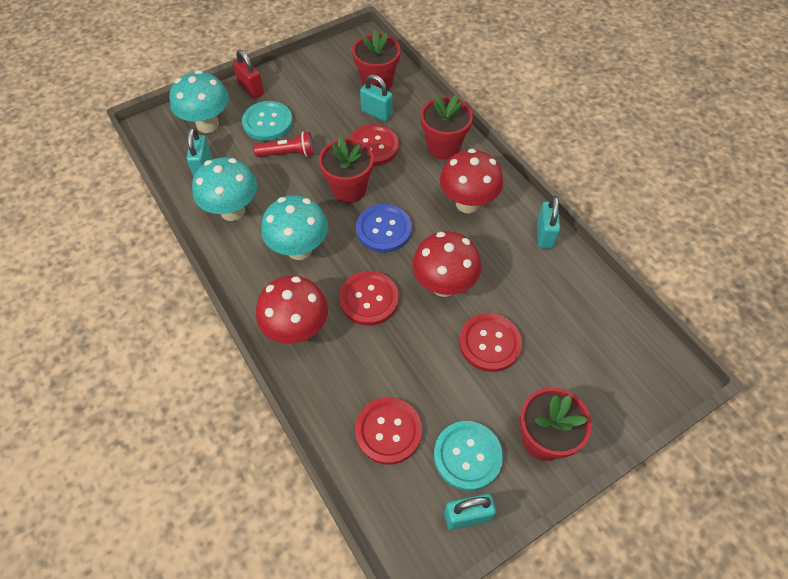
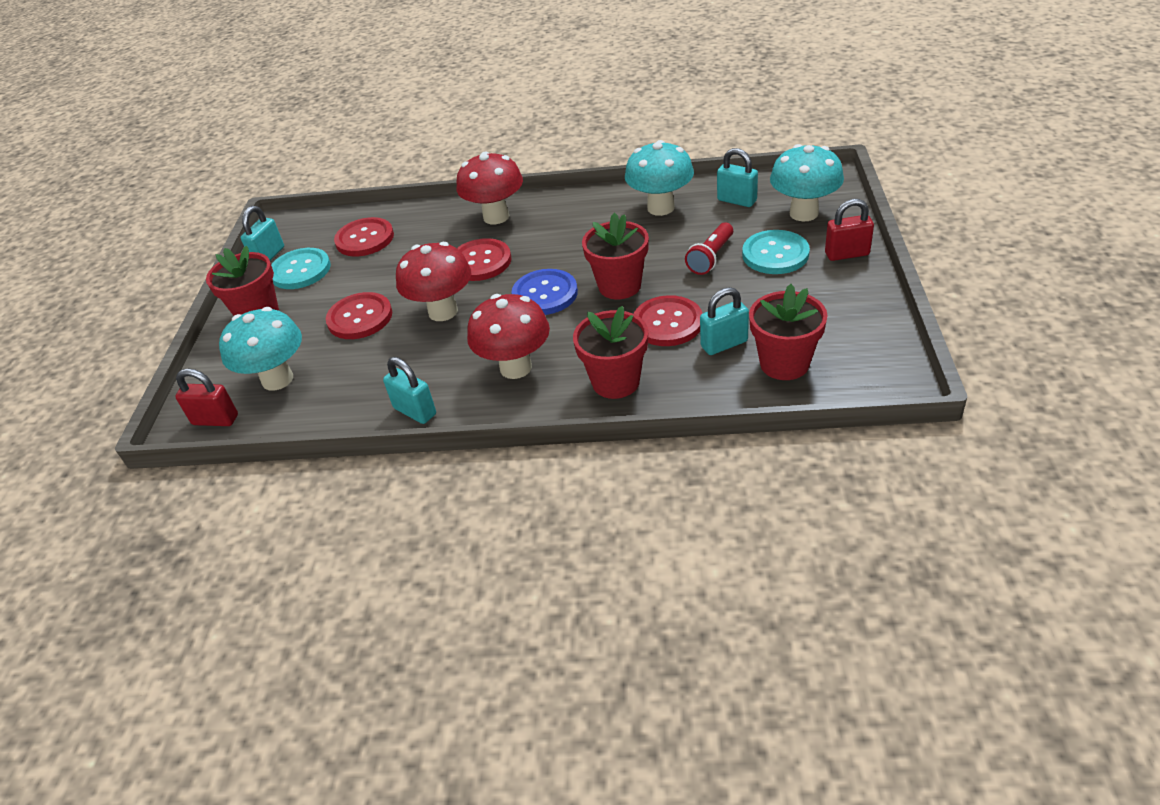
camera: 130 degrees right, 15 degrees down
turquoise mushroom [261,195,328,260] -> turquoise mushroom moved to [219,307,302,391]
none -> red padlock [175,369,238,426]

